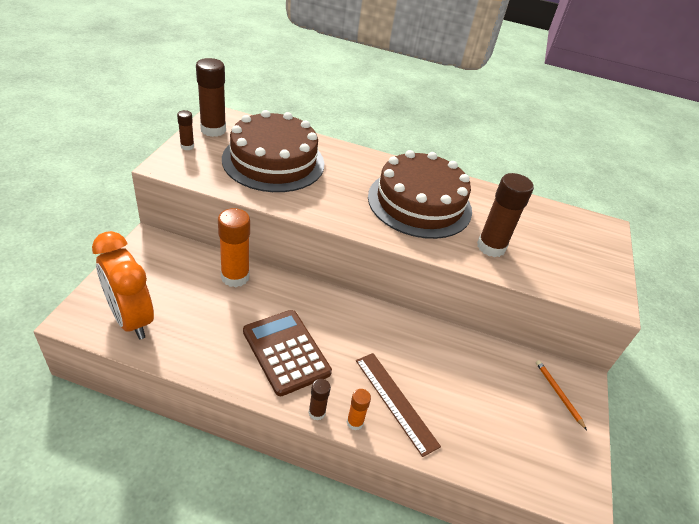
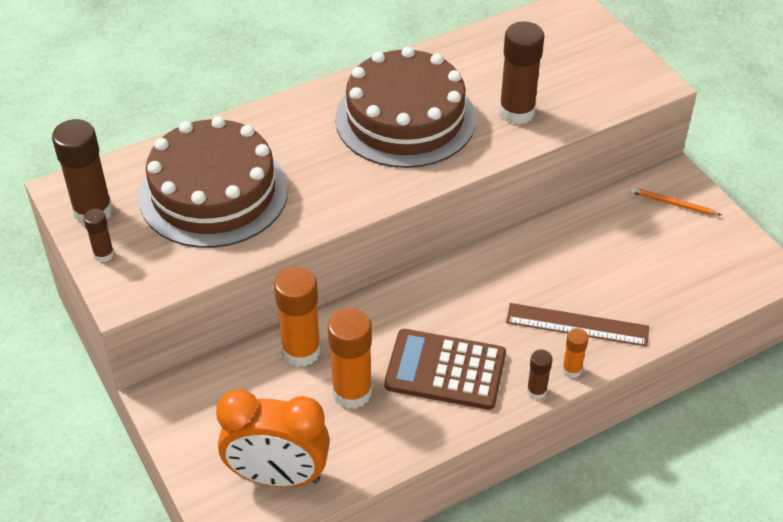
camera: 40 degrees left, 5 degrees up
none -> orange glue stick [328,308,372,409]

